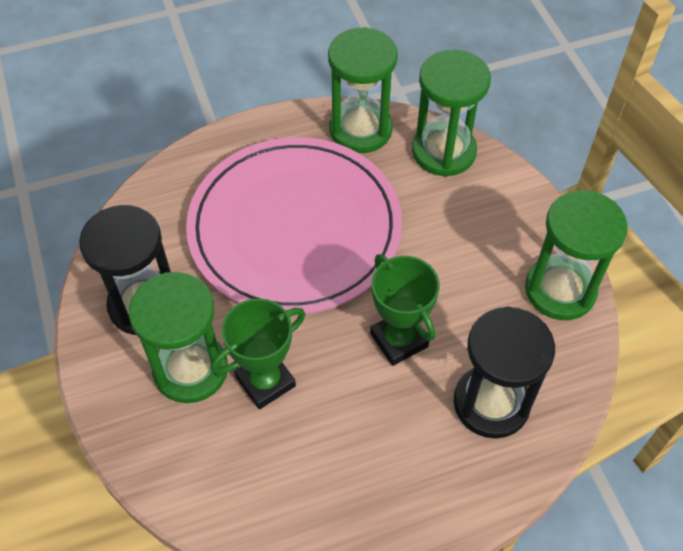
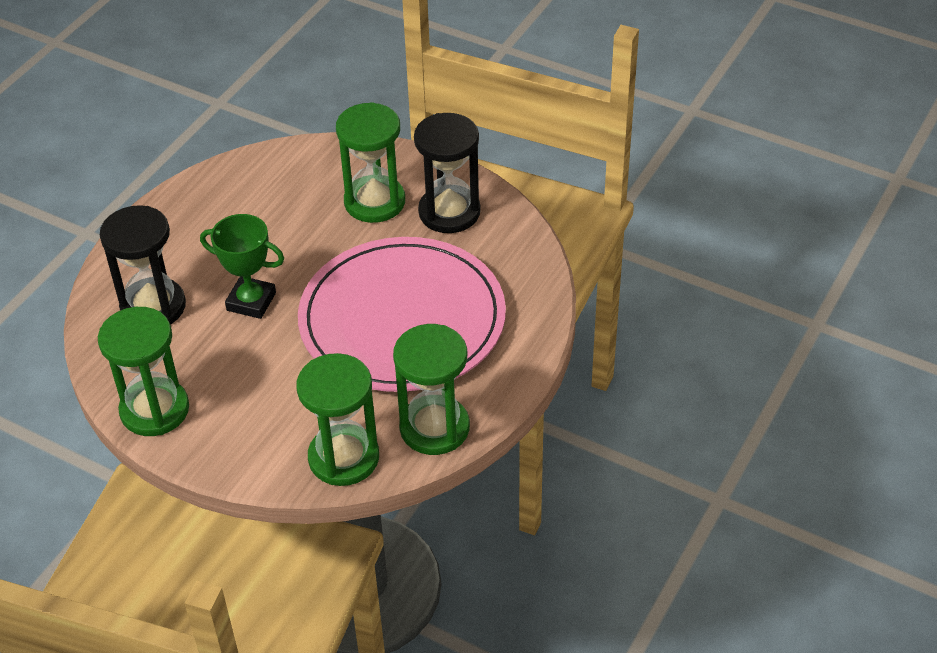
camera: 140 degrees right, 10 degrees down
green trophy [211,298,305,409] -> none

